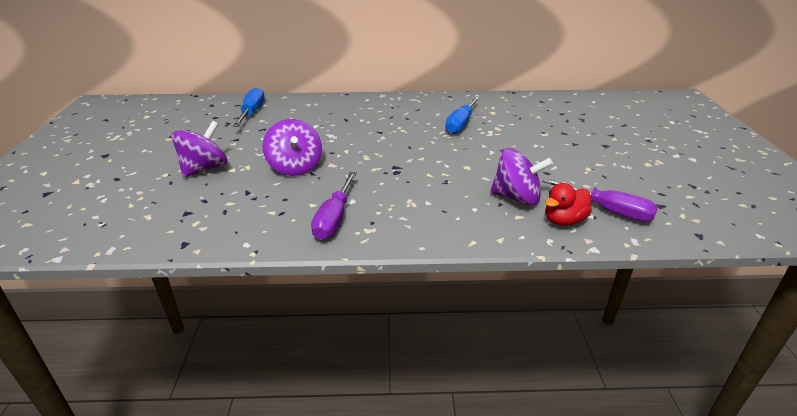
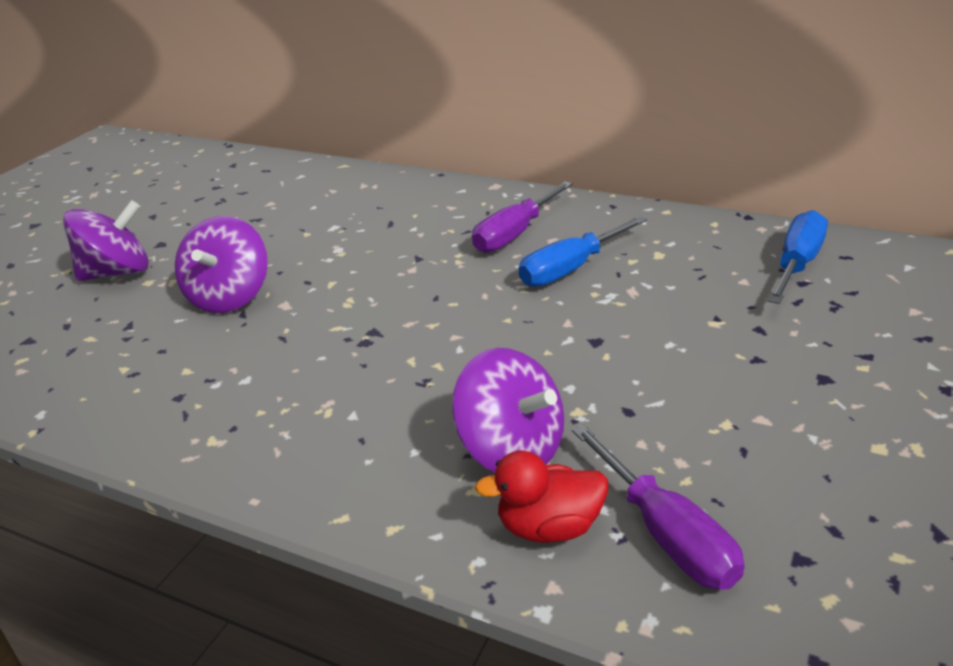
camera: 30 degrees right, 0 degrees up
blue screwdriver [233,87,265,127] -> blue screwdriver moved to [767,210,828,304]
purple screwdriver [311,172,357,240] -> purple screwdriver moved to [472,181,573,253]

